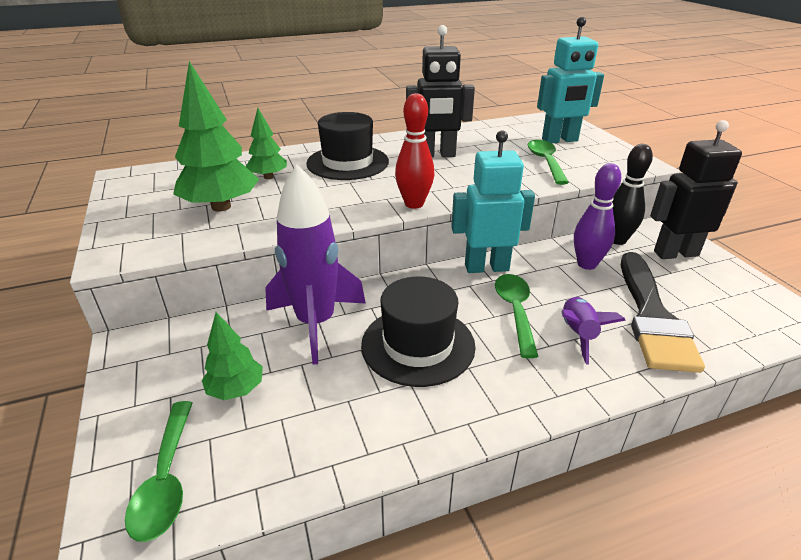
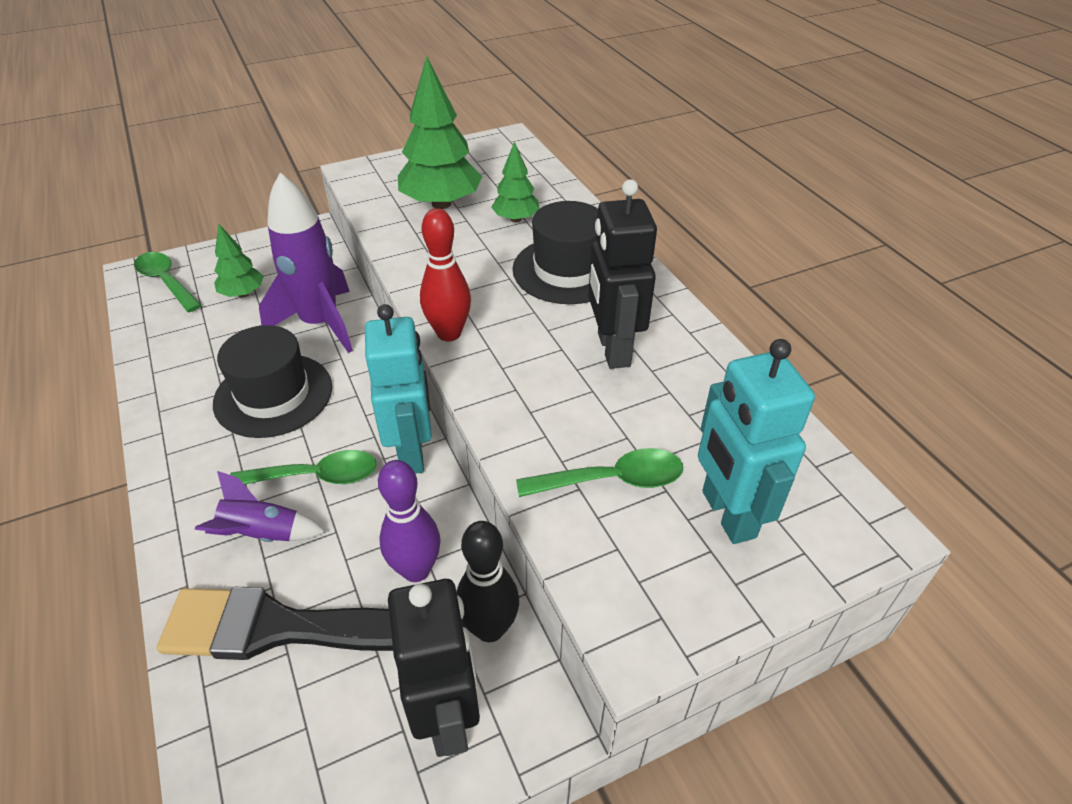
camera: 85 degrees right, 10 degrees up
green spoon [125,401,193,542] -> green spoon turned 60 degrees clockwise [134,252,202,312]

